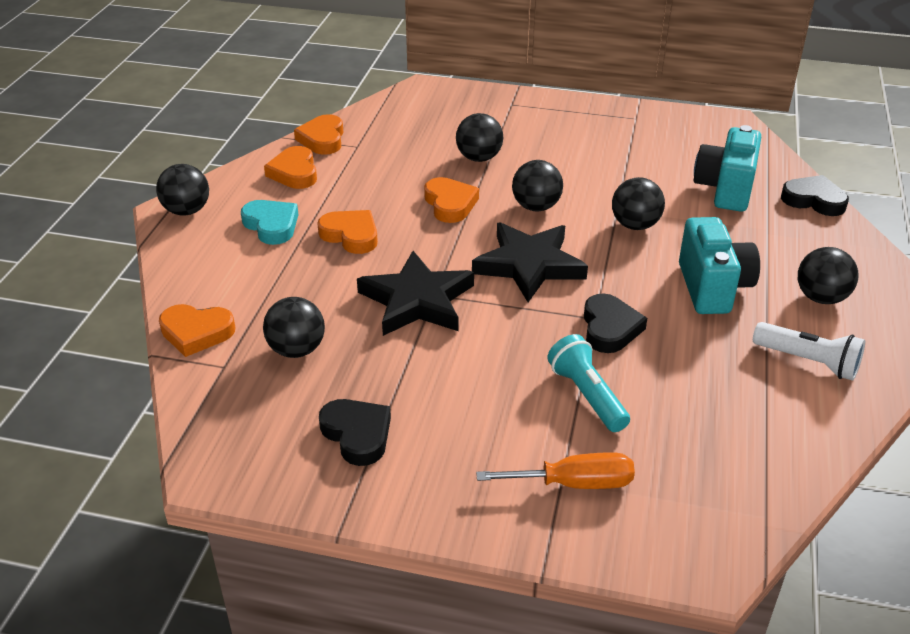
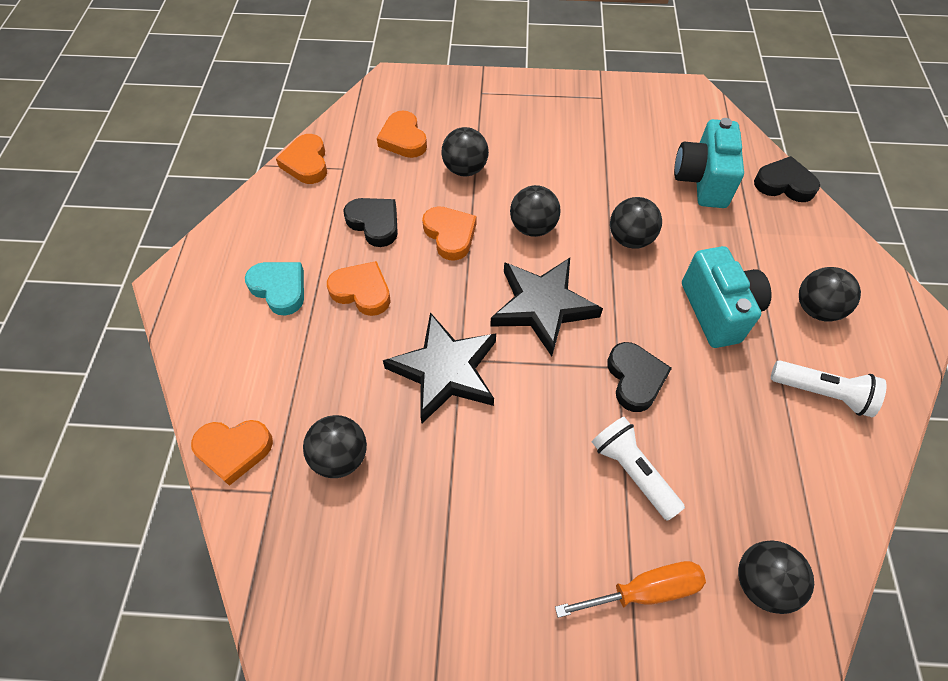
camera: 10 degrees left, 20 degrees up
black ball [156,164,209,216] -> black ball moved to [738,540,814,614]
orange heart [264,146,317,189] -> orange heart moved to [377,110,427,158]
black heart [319,399,391,466] -> black heart moved to [343,198,398,247]
turquoise flashlight [548,334,630,432] -> white flashlight [592,417,685,521]

